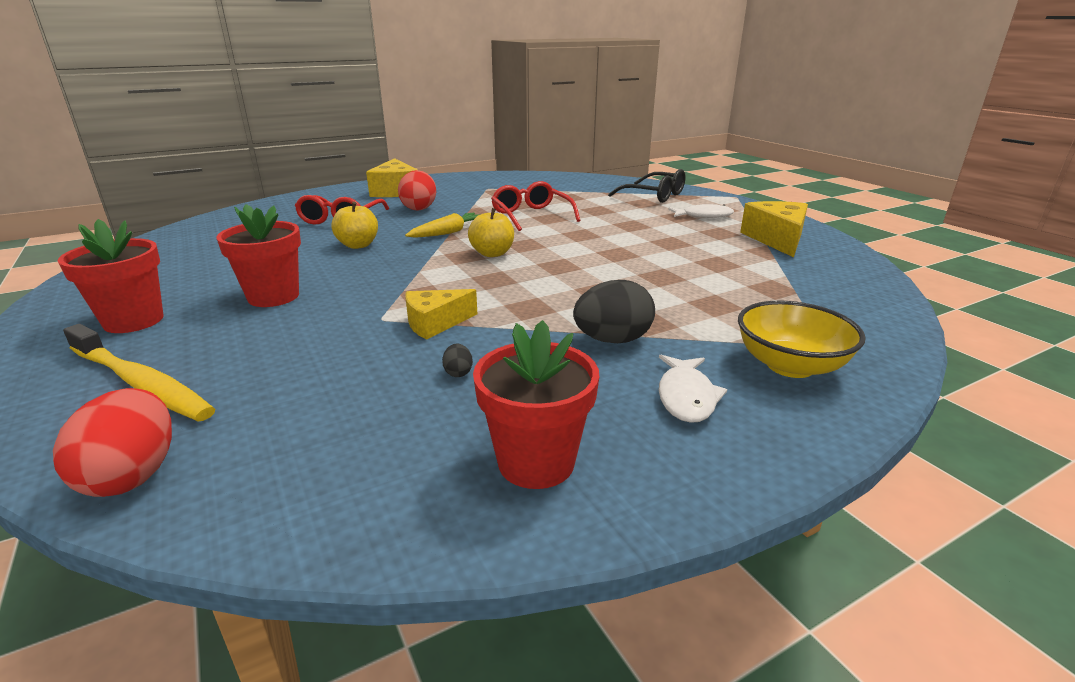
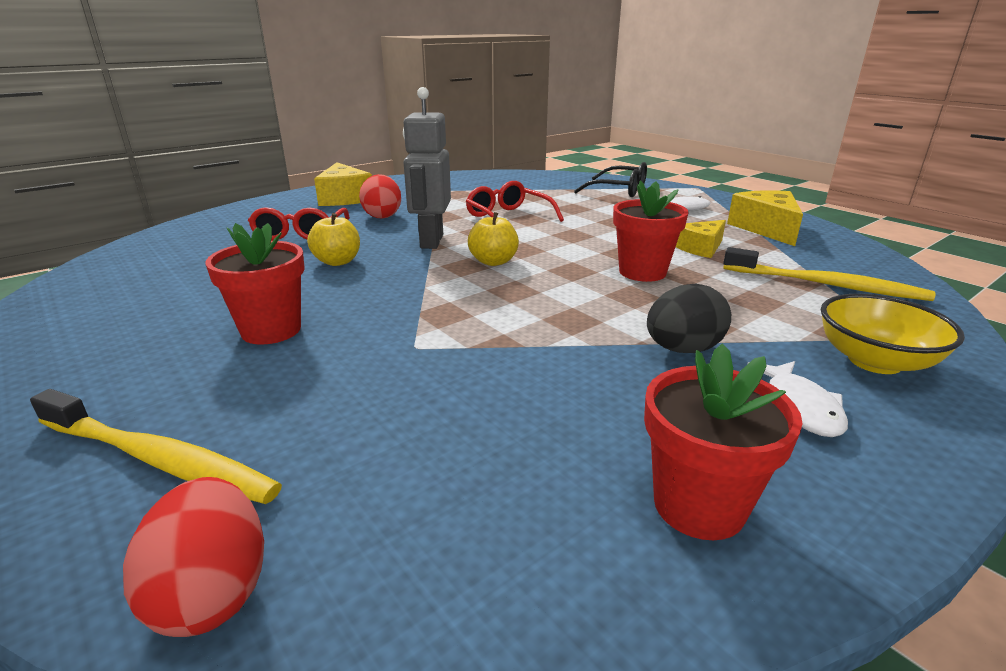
camera: 10 degrees left, 0 degrees up
red flower pot [58,219,164,333] -> red flower pot moved to [613,180,689,282]
yellow carrot [405,213,478,238] -> grey robot [403,87,451,249]
yellow cheese [405,289,477,340] -> yellow cheese moved to [676,220,726,258]
black egg [442,344,473,377] -> none
none -> yellow toothbrush [723,247,935,301]

